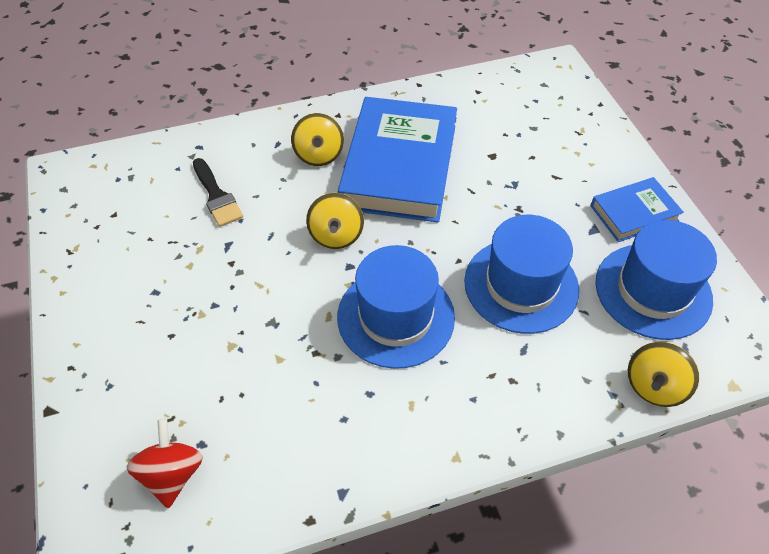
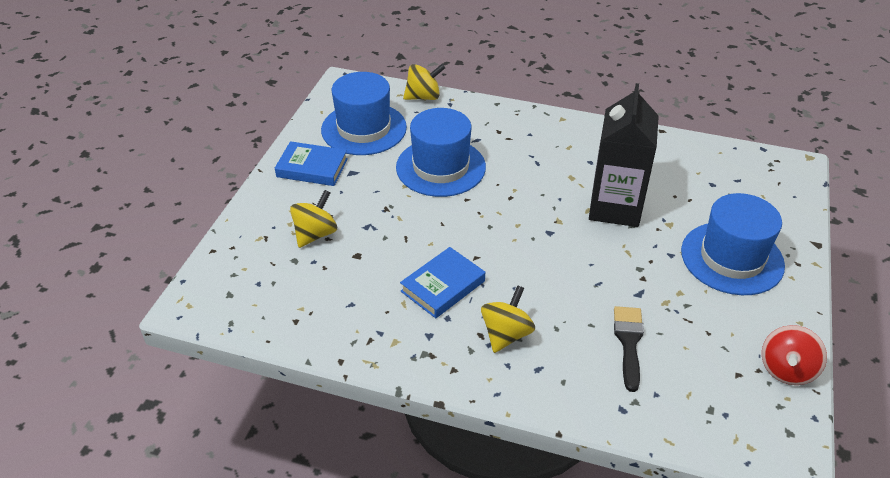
camera: 145 degrees left, 10 degrees down
red spinning top [127,418,203,508] -> red spinning top moved to [762,325,827,385]
yellow spinning top [306,193,364,249] -> yellow spinning top moved to [290,190,337,248]
blue hat [337,245,455,369] -> blue hat moved to [681,193,785,295]
blue book [338,97,457,223] -> blue book [400,247,485,318], size x0.50
none -> black carton [589,83,659,227]

